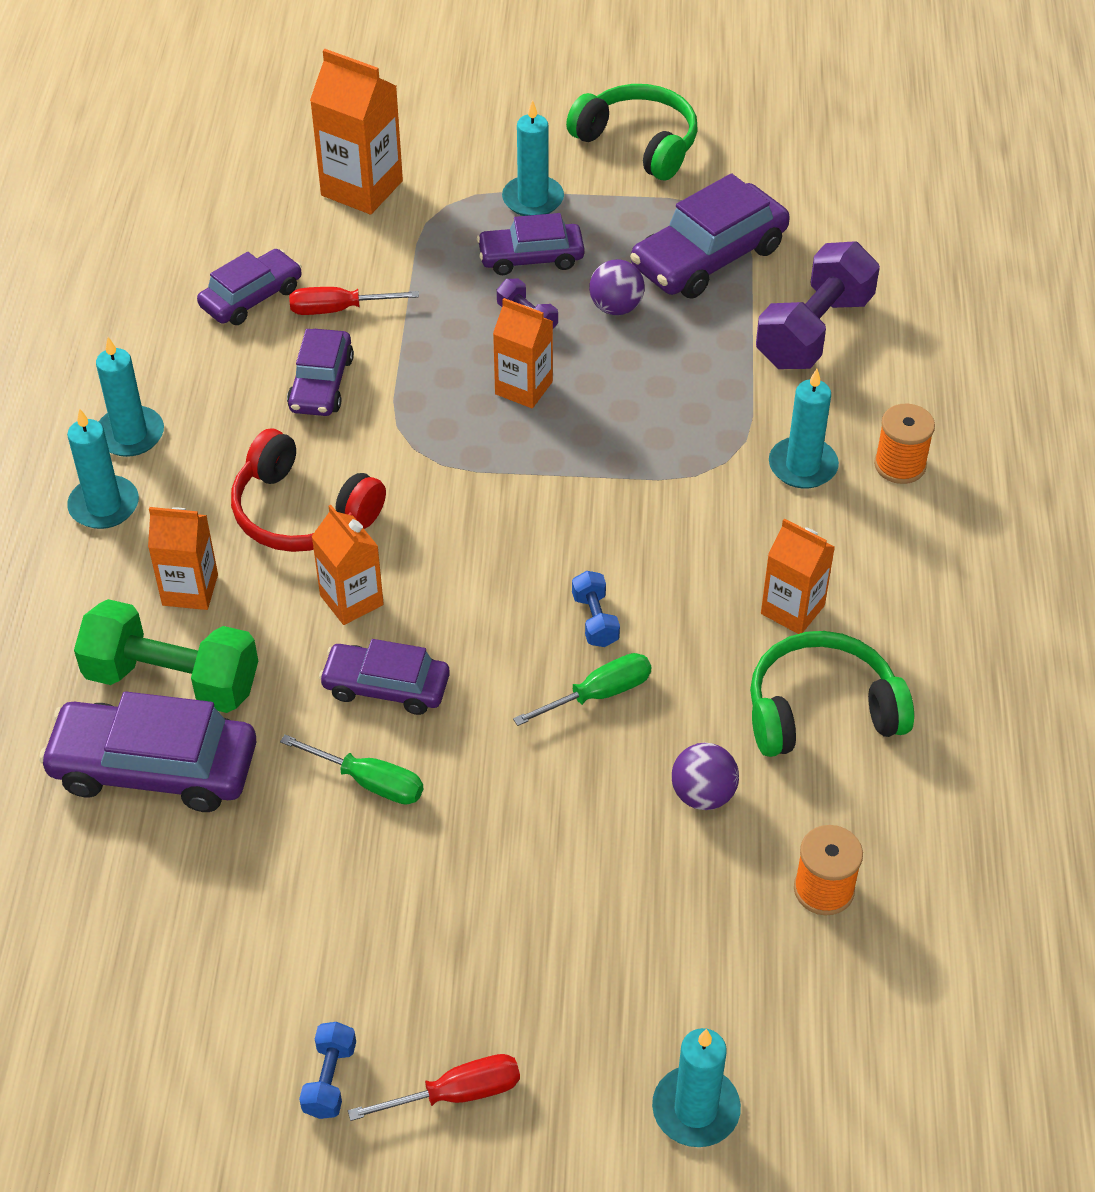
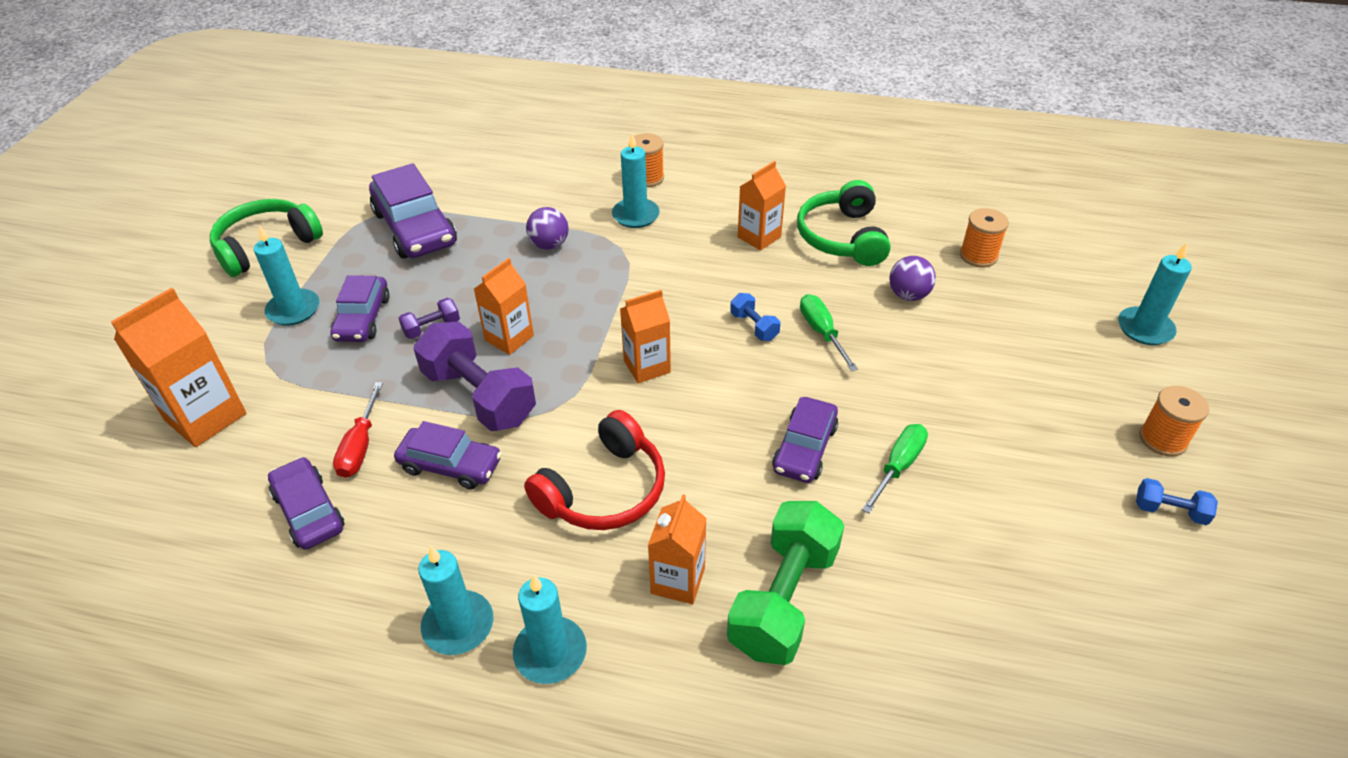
camera: 80 degrees left, 5 degrees down
purple car [39,691,256,812] -> none
orange carton [311,505,384,625] -> orange carton moved to [620,290,671,383]
red screwdriver [348,1054,520,1121] -> orange spool [1139,386,1209,457]
blue dumbbell [572,571,620,647] -> blue dumbbell turned 60 degrees clockwise [730,293,780,341]
purple ball [589,259,645,315] -> purple ball moved to [526,207,569,250]
purple dumbbell [756,241,880,369] -> purple dumbbell moved to [414,321,536,431]

